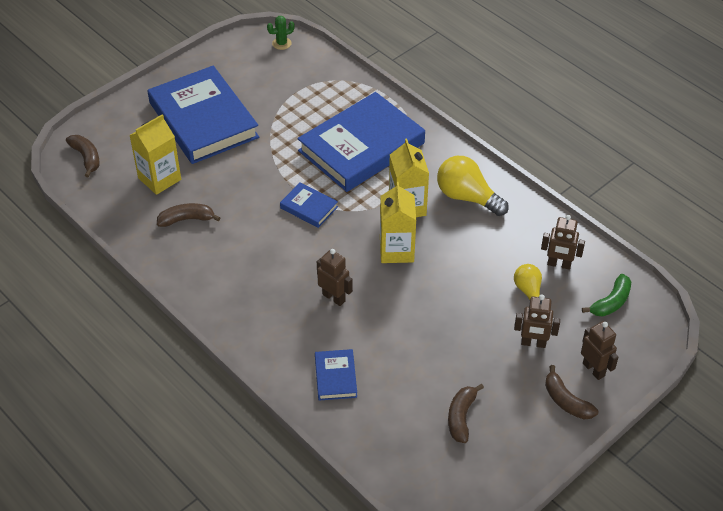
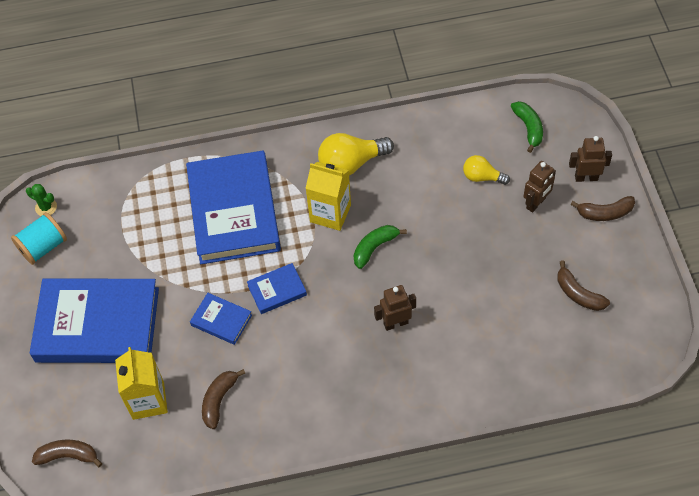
camera: 55 degrees left, 10 degrees up
green cactus [267,16,295,50] -> green cactus turned 75 degrees counterclockwise [26,184,57,216]
blue book [315,349,357,401] -> blue book moved to [190,293,252,345]
yellow carton [380,182,416,263] -> green banana [353,225,407,269]
brown robot [541,215,585,270] -> none
none -> turquoise spool [11,212,67,265]

